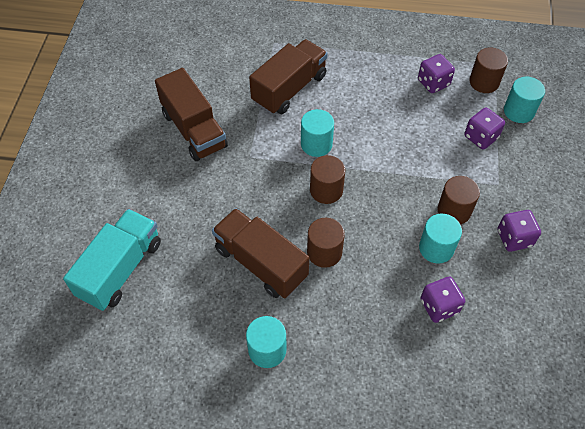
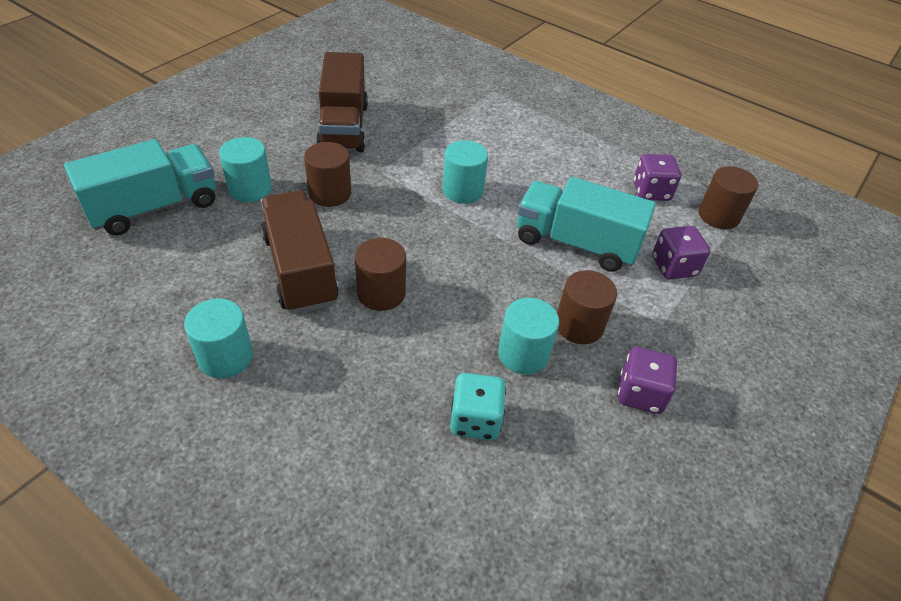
camera: 25 degrees right, 10 degrees down
brown truck [249,39,328,114] -> none
brown cylinder [310,155,345,204] -> brown cylinder moved to [304,142,351,207]
purple dice [420,276,465,323] -> turquoise dice [450,373,506,440]
turquoise cylinder [504,77,545,123] -> turquoise cylinder moved to [219,137,272,202]
none -> turquoise truck [517,177,656,272]

